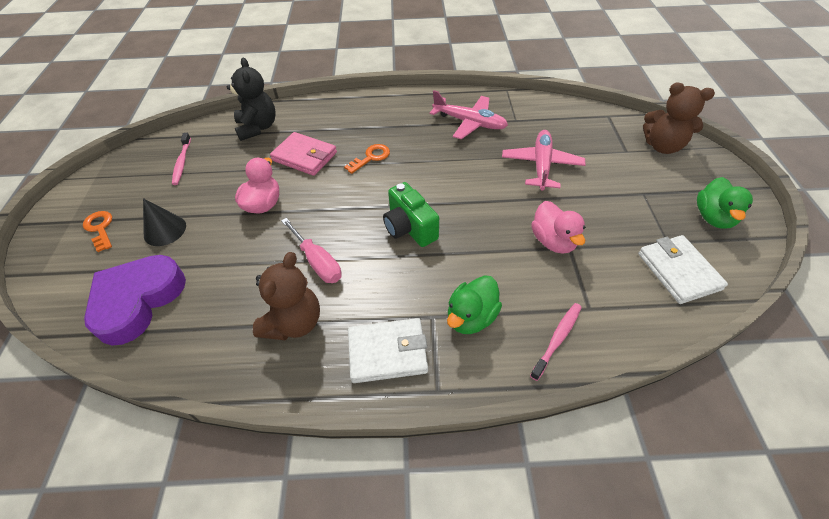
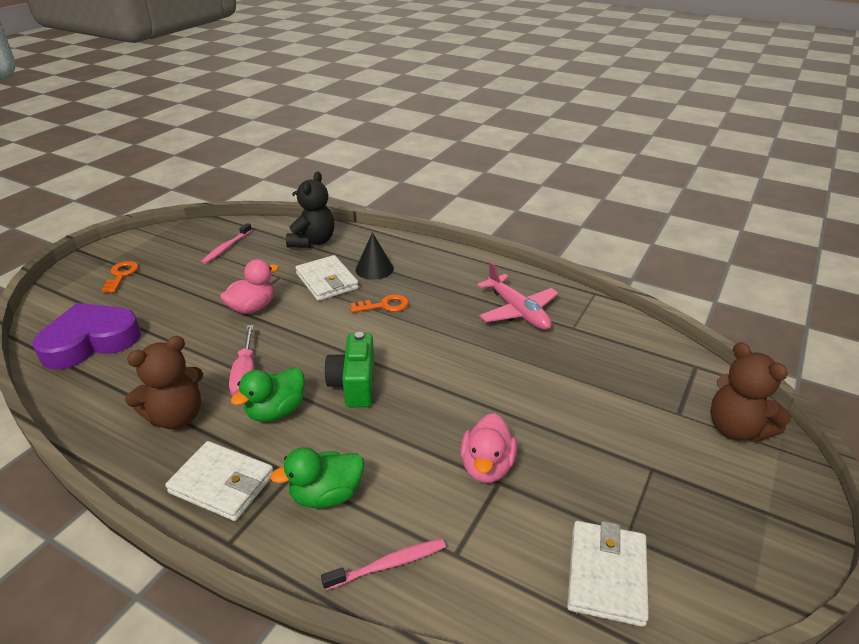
camera: 30 degrees right, 15 degrees down
black cone [143,198,186,246] -> black cone moved to [355,232,394,280]
pink wallet [270,132,337,176] -> white wallet [295,255,359,301]
pink plane [502,130,586,190] -> none
green duck [697,177,753,229] -> green duck moved to [231,367,305,422]

